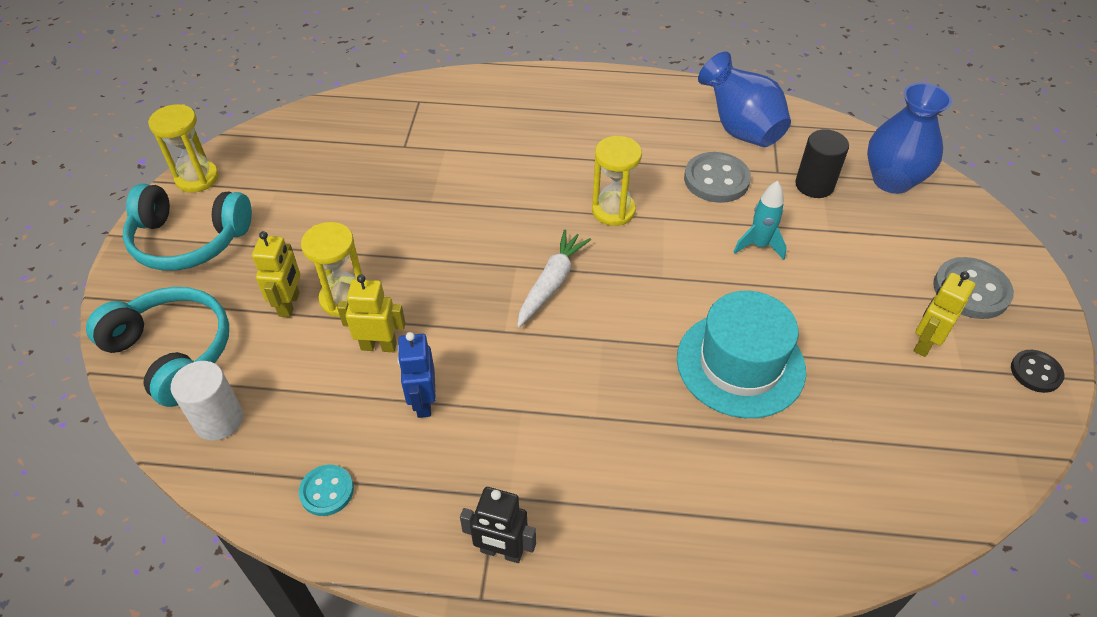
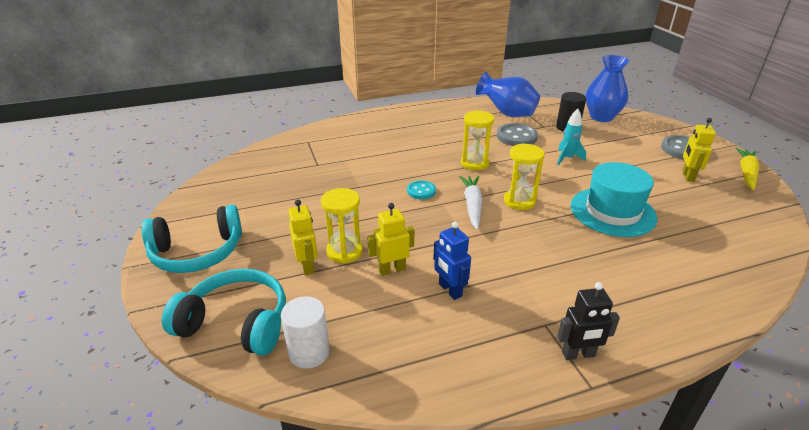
camera: 25 degrees left, 15 degrees down
yellow hourglass [148,104,219,193] -> yellow hourglass moved to [504,143,545,210]
turquoise button [299,465,354,516] -> turquoise button moved to [407,180,436,199]
black button [1011,350,1065,393] -> yellow carrot [736,147,759,190]

